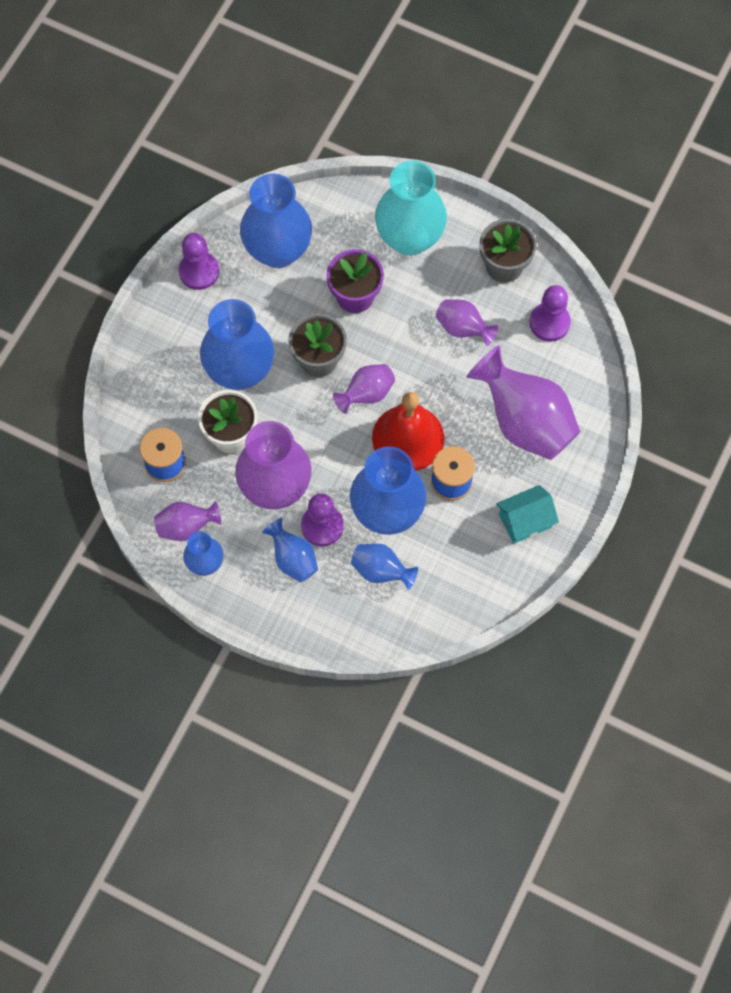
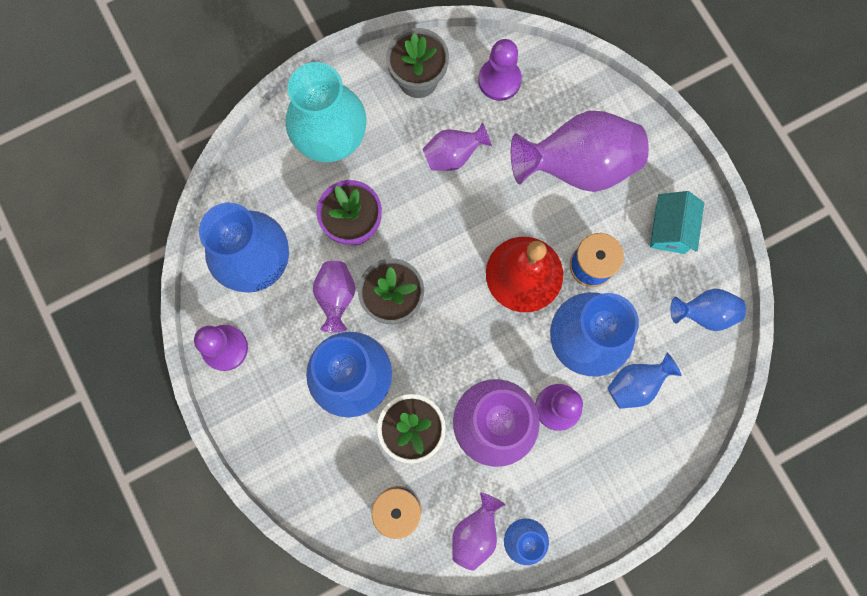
camera: 55 degrees left, 10 degrees up
blue vase [262,518,318,582] -> blue vase moved to [670,289,746,331]
purple vase [333,364,395,414] -> purple vase moved to [313,261,356,333]

